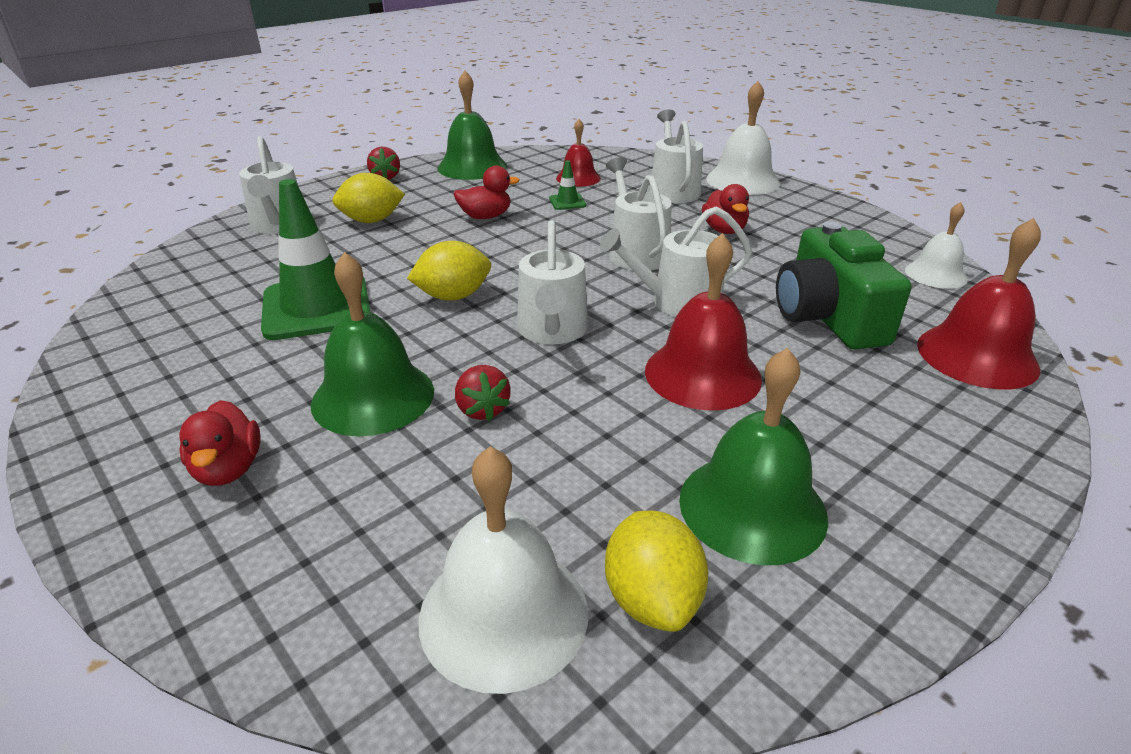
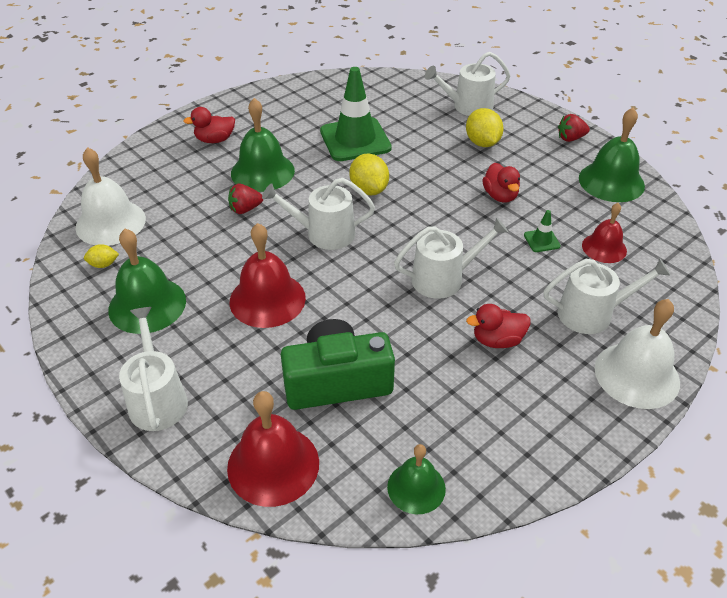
camera: 90 degrees right, 10 degrees up
white watering can [600,206,752,317] -> white watering can moved to [119,307,188,431]
yellow lemon [605,511,708,632] -> yellow lemon [84,244,119,268], size x0.55
white bell [905,202,968,289] -> green bell [387,444,446,514]

